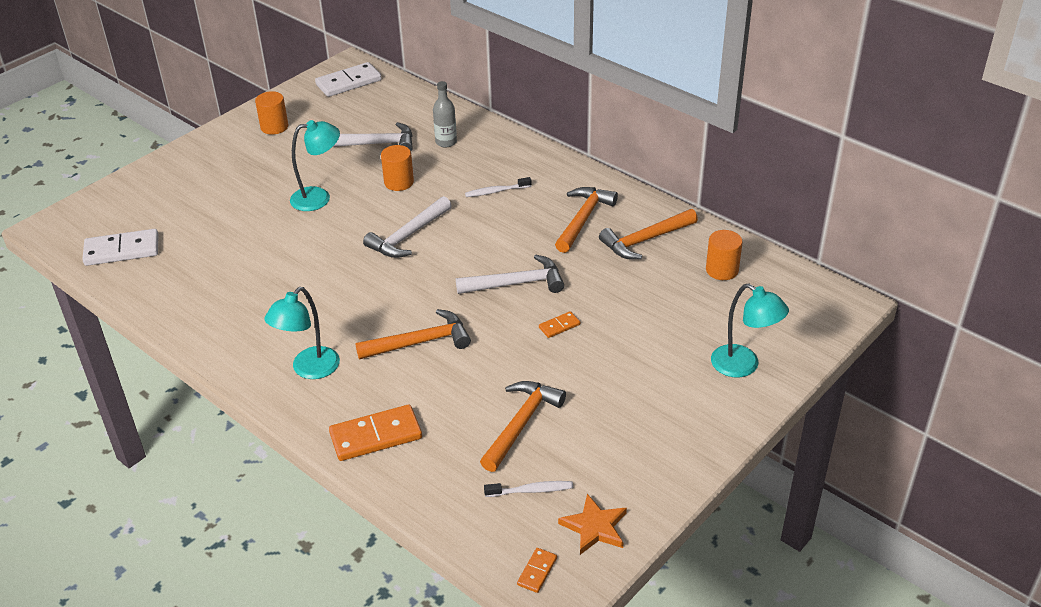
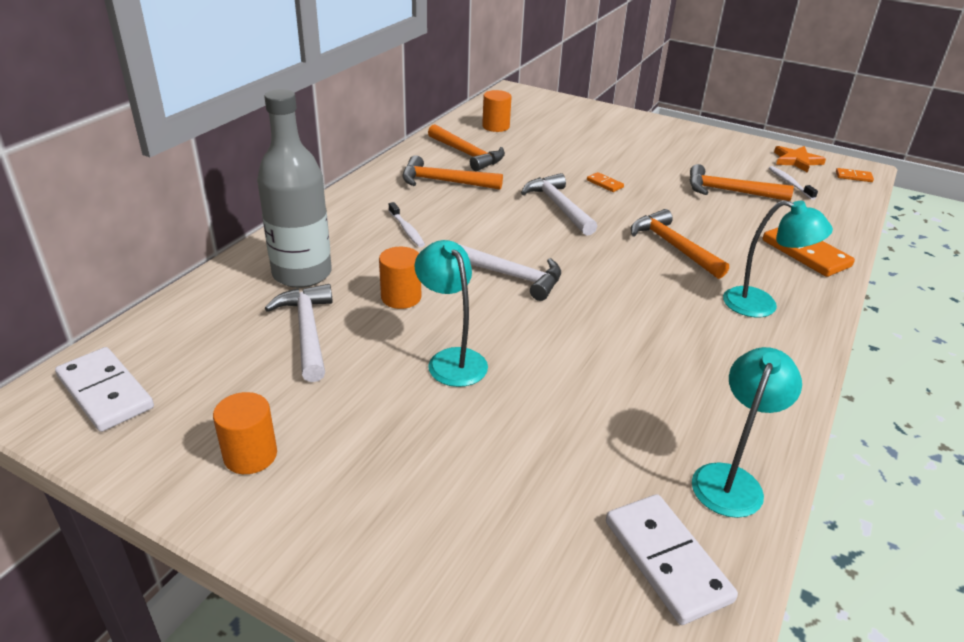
camera: 105 degrees left, 5 degrees down
grey bottle [433,81,457,147] -> grey bottle [257,89,332,288], size x2.00
turquoise lamp [711,283,789,377] -> turquoise lamp moved to [692,347,802,518]

